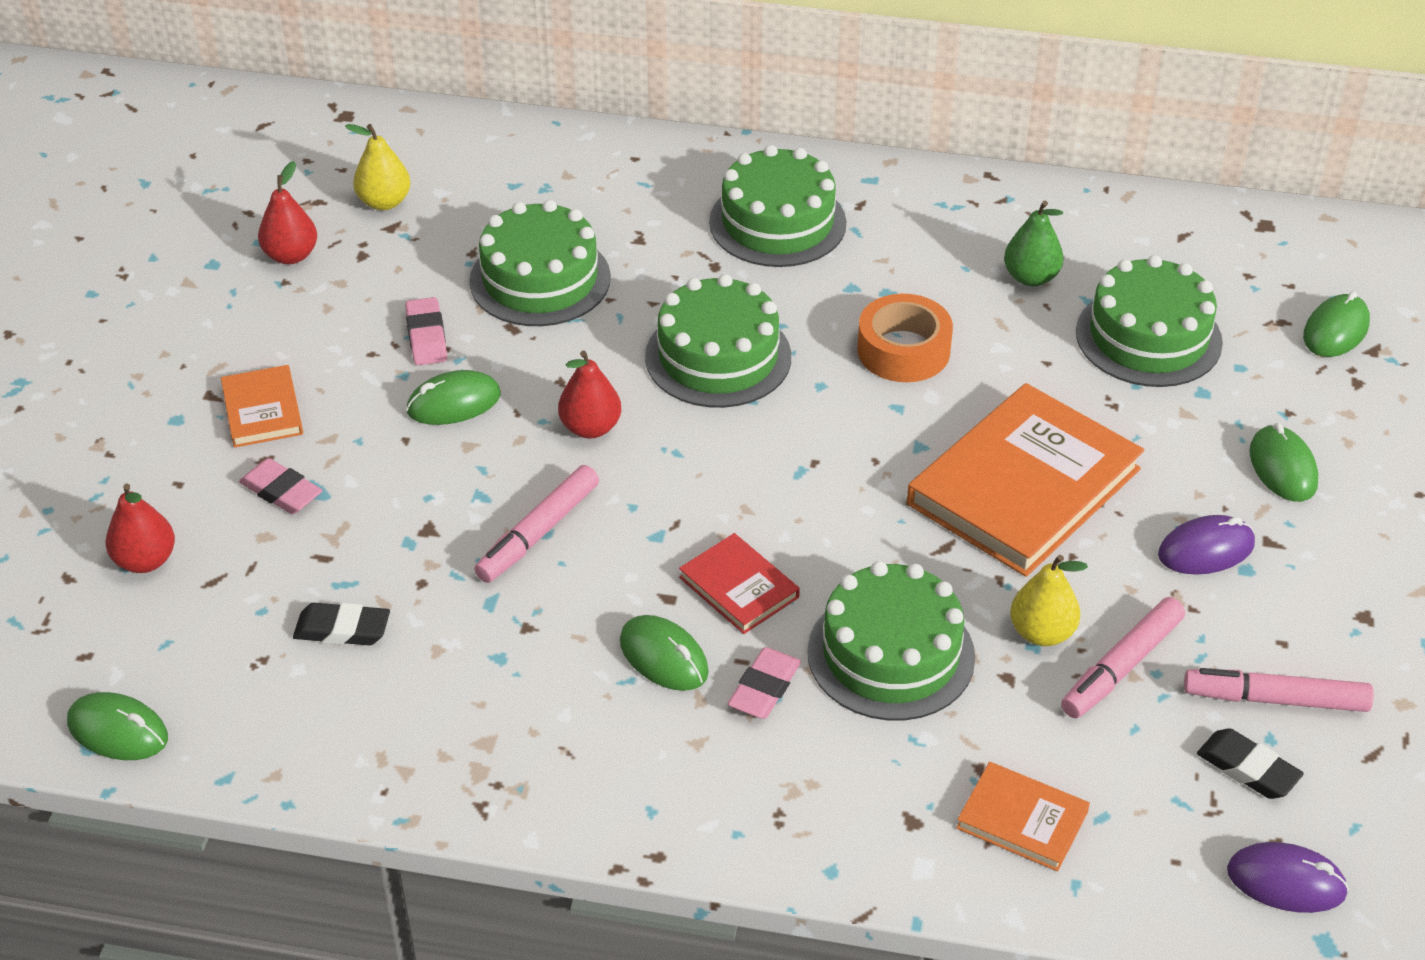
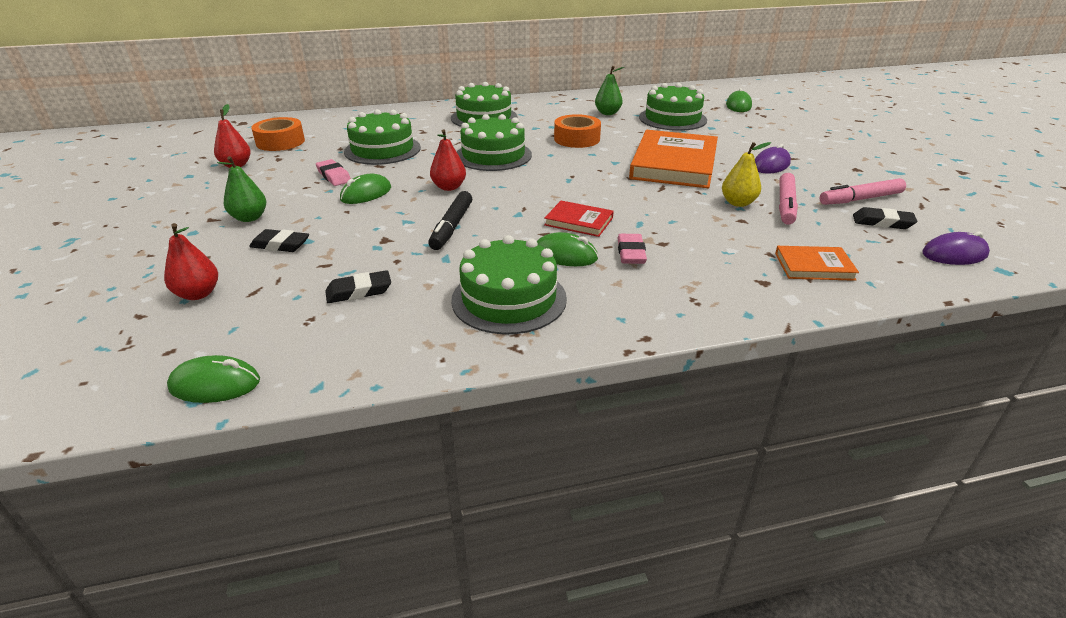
camera: 25 degrees left, 10 degrees down
orange book [221,365,303,448] -> green pear [217,156,266,222]
pink eraser [239,458,322,514] -> black eraser [249,229,309,252]
yellow pear [345,124,411,210] -> orange tape [251,117,305,151]
pink marker [474,465,599,583] -> black marker [428,191,472,250]
green cake [808,561,975,721] -> green cake moved to [451,235,567,335]
green mouse [1249,423,1318,502] -> none

